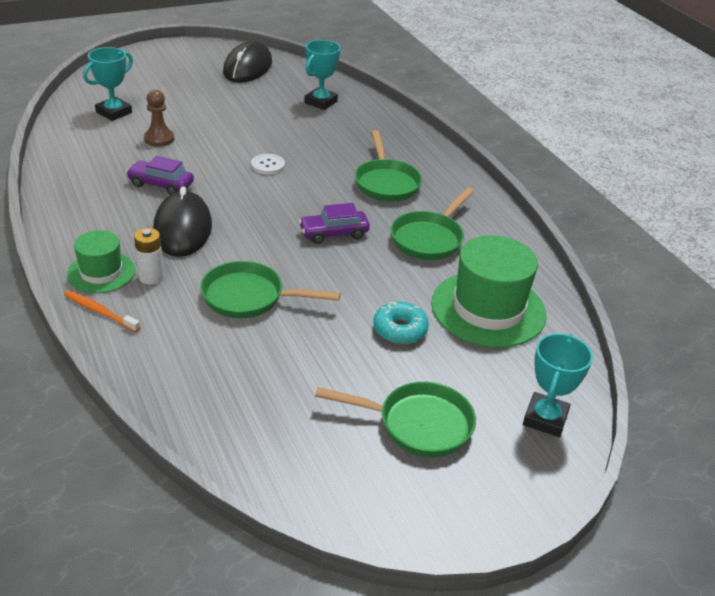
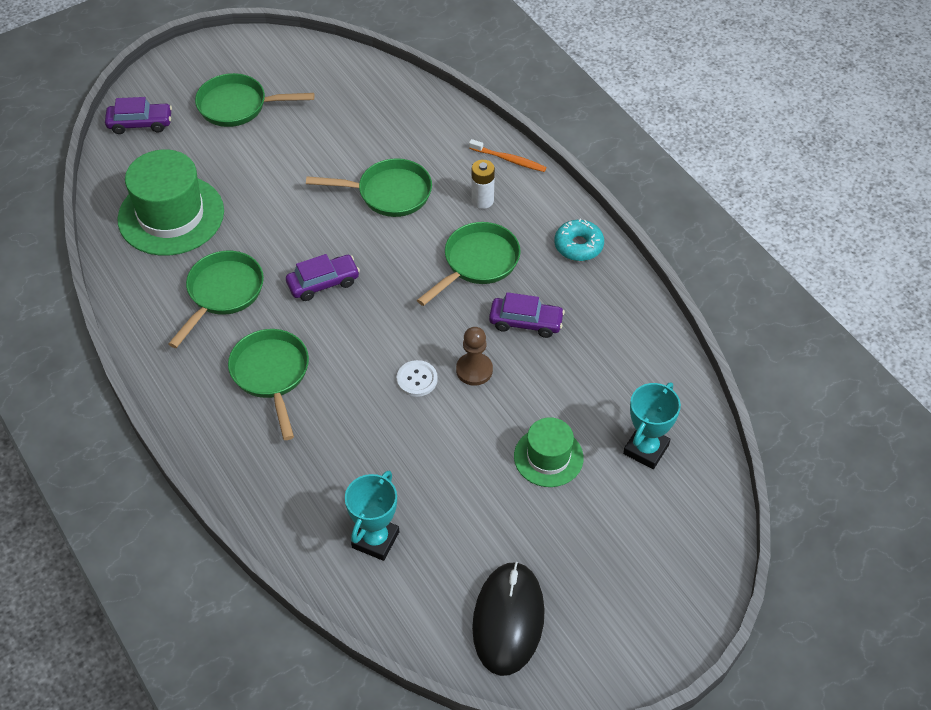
camera: 175 degrees right, 15 degrees up
green hat [67,230,135,293] -> green hat moved to [514,417,584,487]
brown pawn [144,90,174,147] -> brown pawn moved to [456,327,493,386]
black mouse [153,186,212,257] -> green pan [417,222,521,306]
turquoise donut [373,302,429,344] -> turquoise donut moved to [554,219,604,261]
turquoise trophy [523,333,593,437] -> purple car [105,97,172,134]

